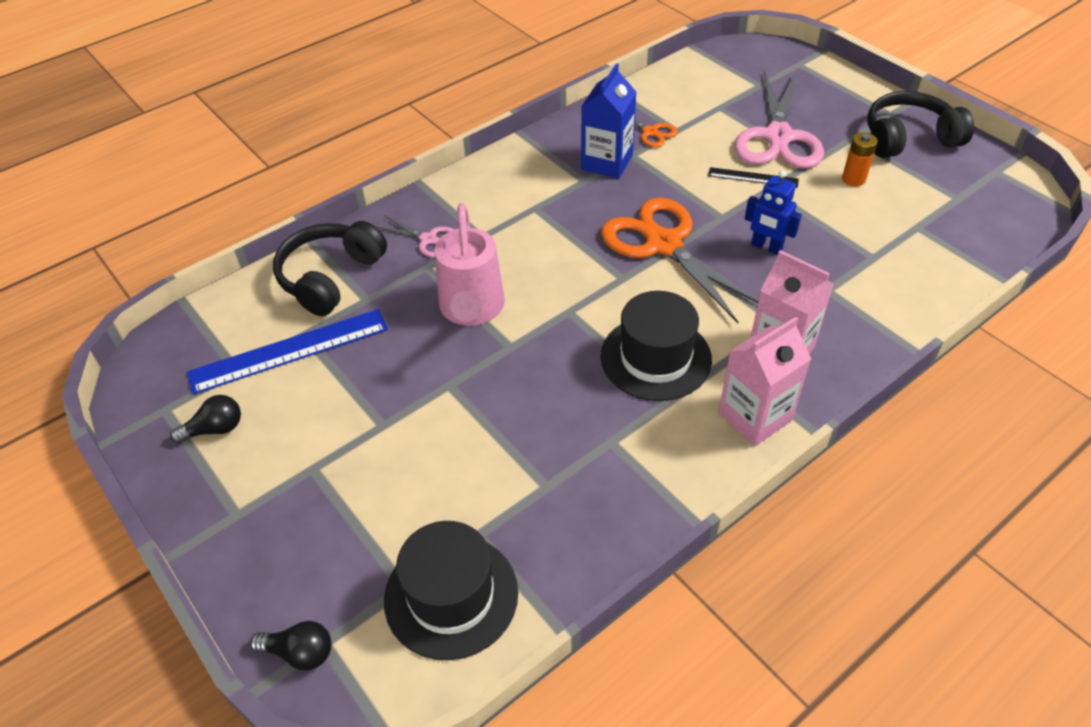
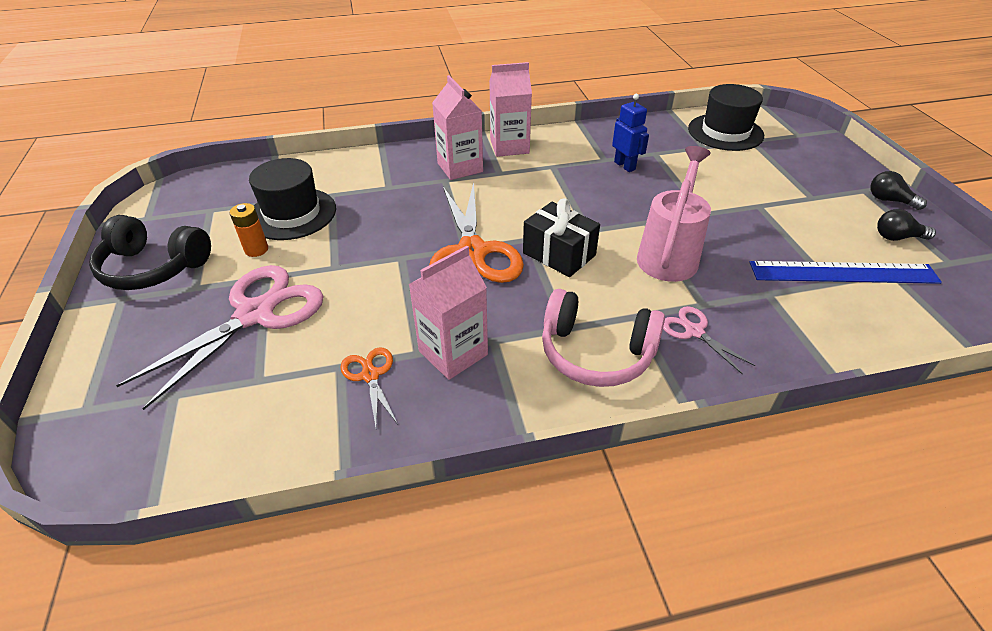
camera: 155 degrees left, 5 degrees down
black light bulb [250,621,332,670] -> black light bulb moved to [870,171,927,210]
black headphones [273,221,387,316] -> none
blue carton [581,63,637,179] -> pink carton [409,246,488,380]
black hat [601,291,712,401] -> black hat moved to [249,158,336,240]
black ruler [708,167,799,188] -> none
blue robot [745,170,802,255] -> blue robot moved to [612,94,649,172]
none -> black gift [523,198,600,277]
none -> pink headphones [542,289,665,387]

